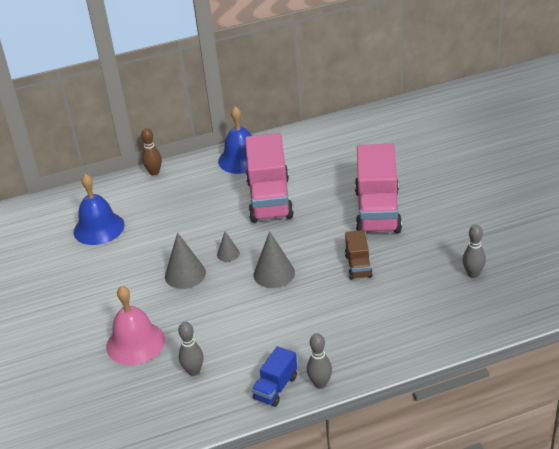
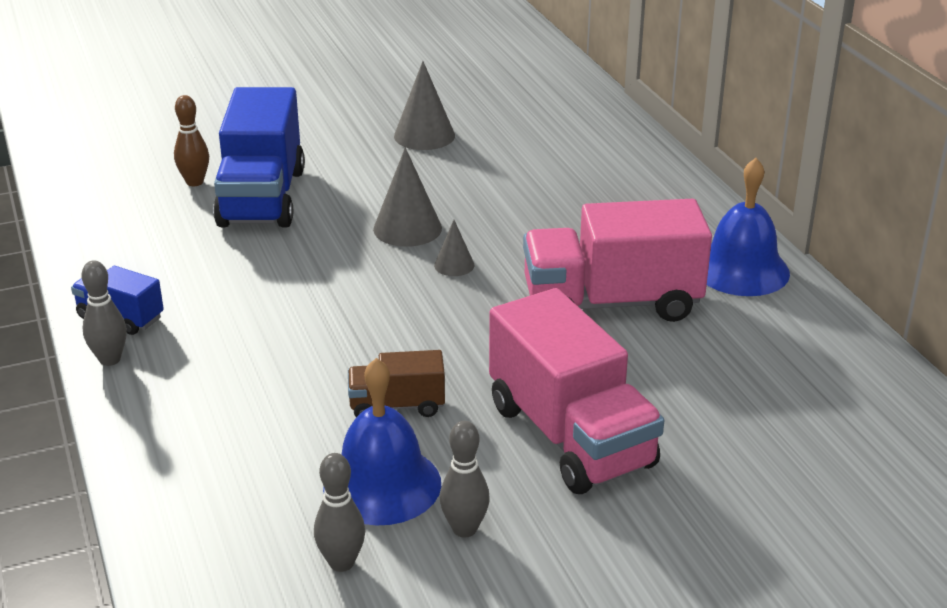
camera: 85 degrees right, 5 degrees down
blue bell [73,174,125,245] -> blue bell moved to [323,358,441,526]
pink bell [106,286,165,365] -> blue truck [213,87,305,228]
brown bowling pin [141,128,162,176] -> brown bowling pin moved to [174,95,209,186]
grey bowling pin [178,322,204,376] -> grey bowling pin moved to [440,421,490,538]
grey cone [254,231,295,288] -> grey cone moved to [394,61,455,150]
pink truck [355,144,402,233] -> pink truck turned 120 degrees counterclockwise [489,288,664,494]

